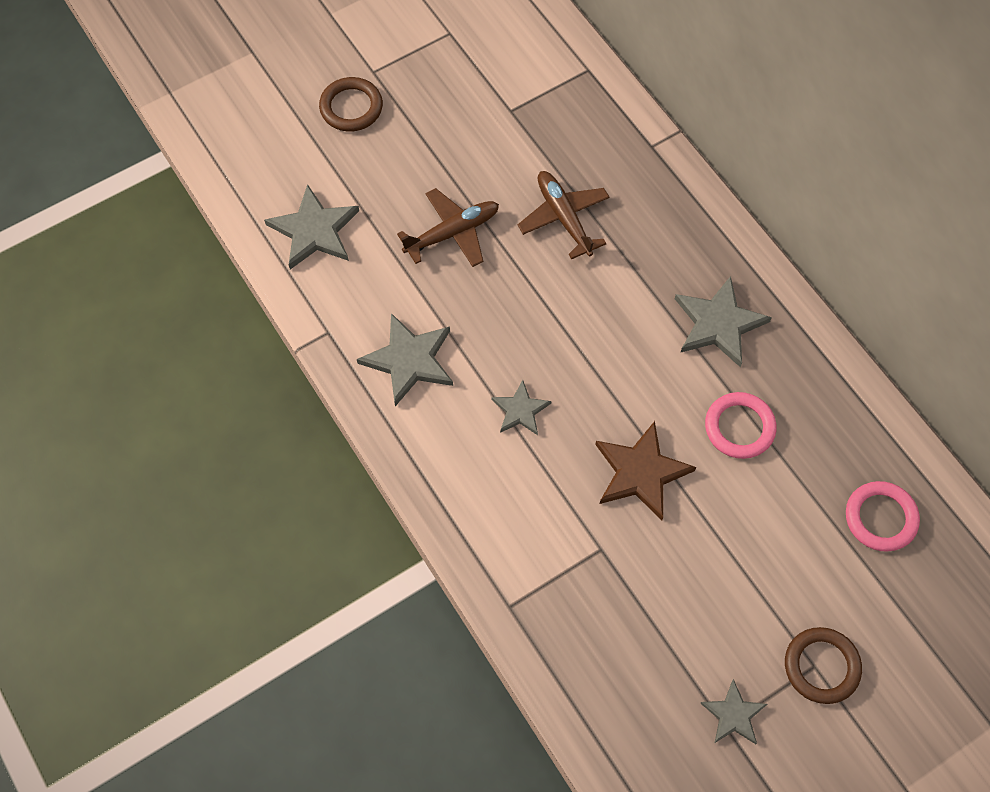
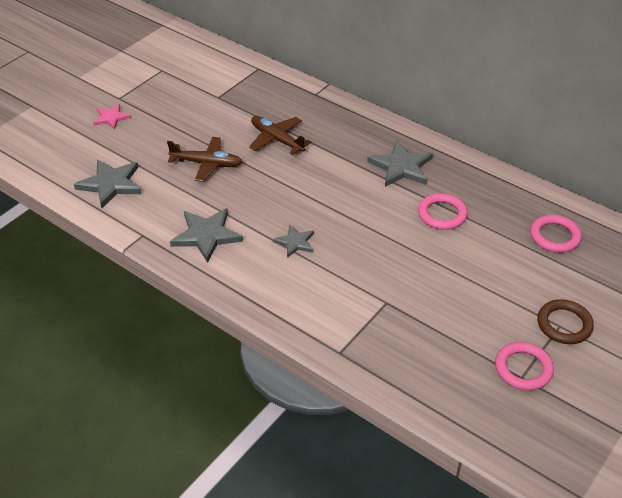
camera: 20 degrees left, 20 degrees down
brown ring [319,77,383,132] -> pink star [93,104,131,130]
brown plane [397,188,499,267] -> brown plane turned 60 degrees clockwise [167,137,243,182]
brown star [595,421,696,520] -> none
grey star [700,679,767,744] -> pink ring [495,342,554,391]

